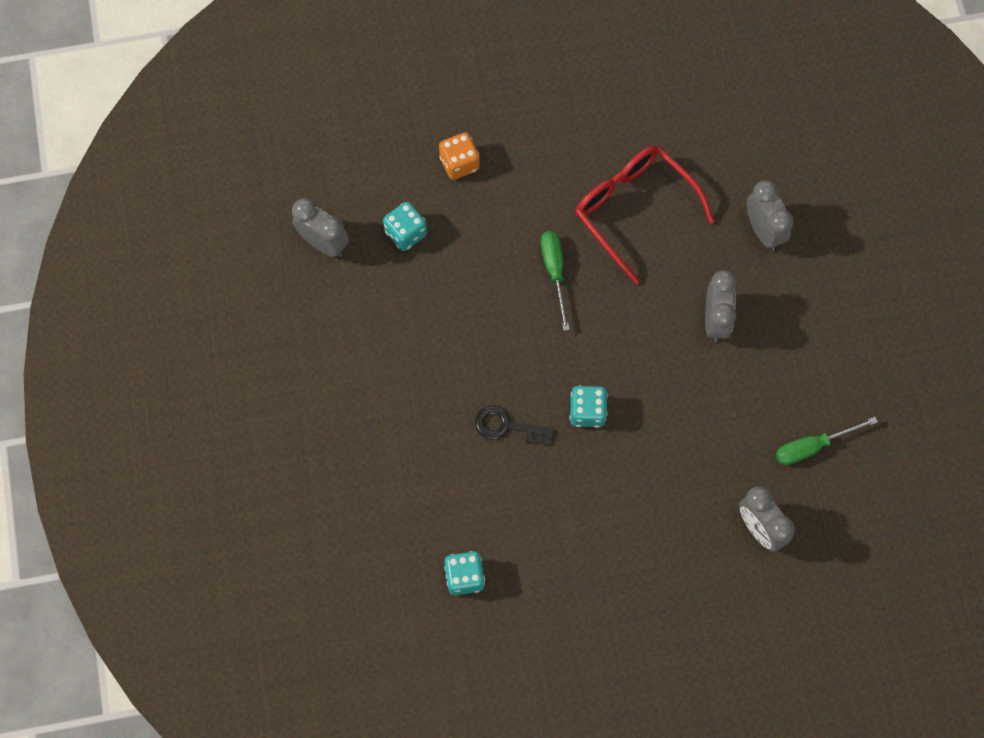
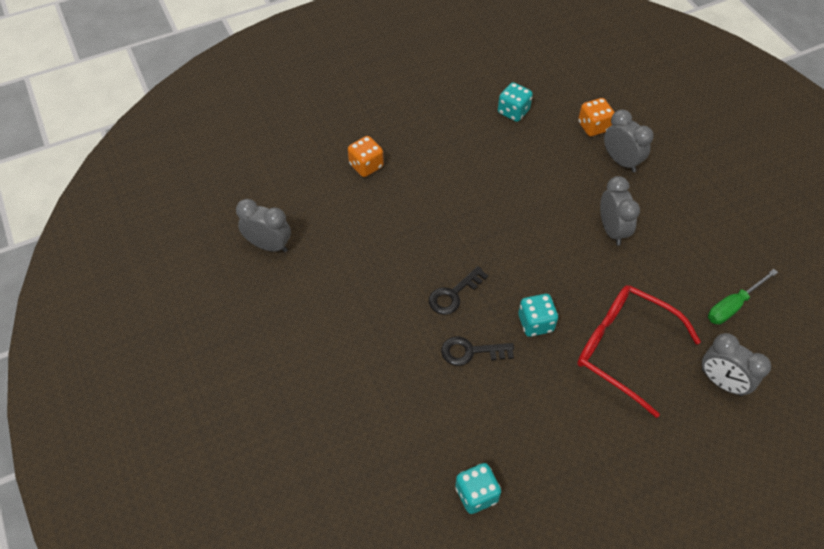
camera: 15 degrees left, 15 degrees down
turquoise dice [383,202,427,251] -> turquoise dice moved to [498,82,533,122]
green screwdriver [541,231,570,331] -> none
red glasses [575,145,715,284] -> red glasses moved to [577,285,701,418]
none -> black key [429,266,488,315]
none -> orange dice [578,98,615,136]

